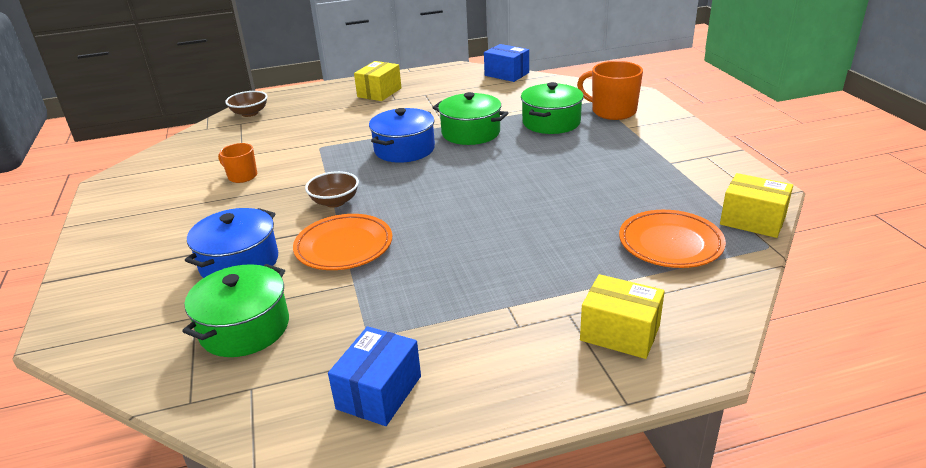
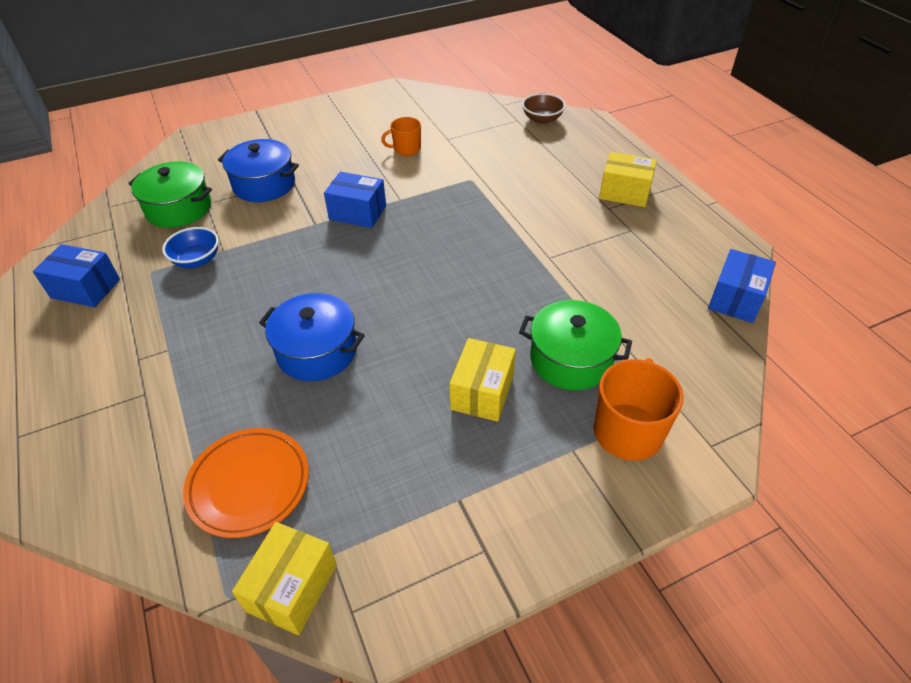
camera: 80 degrees right, 15 degrees up
orange mug [218,143,257,183] -> orange mug turned 120 degrees counterclockwise [381,117,421,156]
orange plate [293,214,392,270] -> none
brown bowl [305,171,359,208] -> blue box [324,172,386,228]
blue pot [369,108,435,163] -> blue pot moved to [259,293,365,381]
green pot [433,92,508,145] -> none
yellow box [580,274,665,359] -> yellow box moved to [449,338,516,422]
none -> blue bowl [162,227,219,268]

